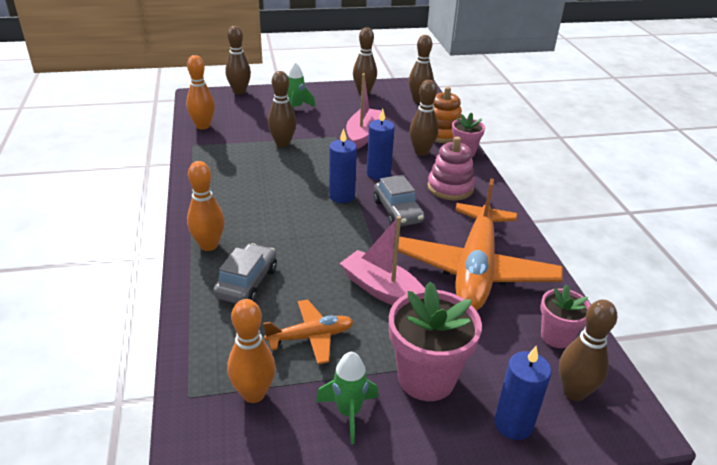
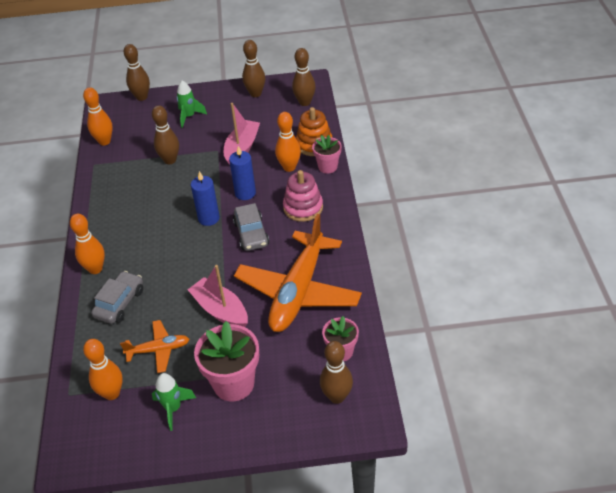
camera: 10 degrees right, 10 degrees up
brown bowling pin [409,80,438,156] -> orange bowling pin [275,112,301,172]
blue candle [494,346,551,440] -> none

